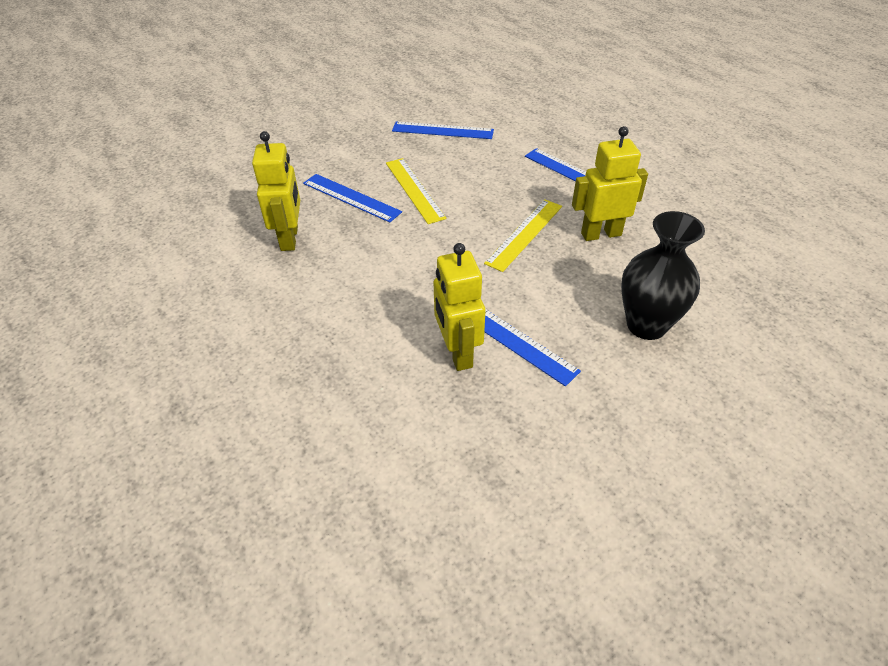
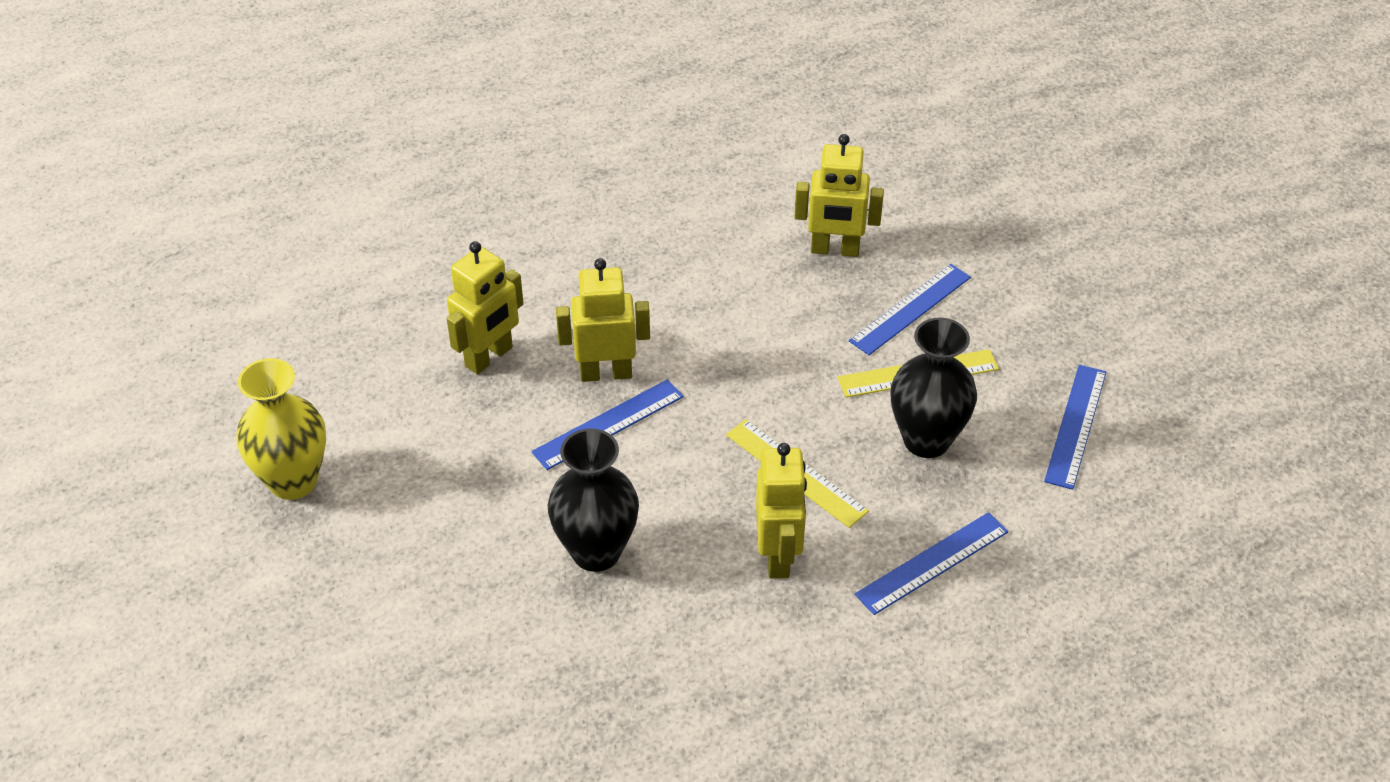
camera: 100 degrees right, 0 degrees up
none -> yellow vase [236,358,326,500]
none -> yellow robot [447,241,524,374]
none -> black vase [890,318,977,458]

